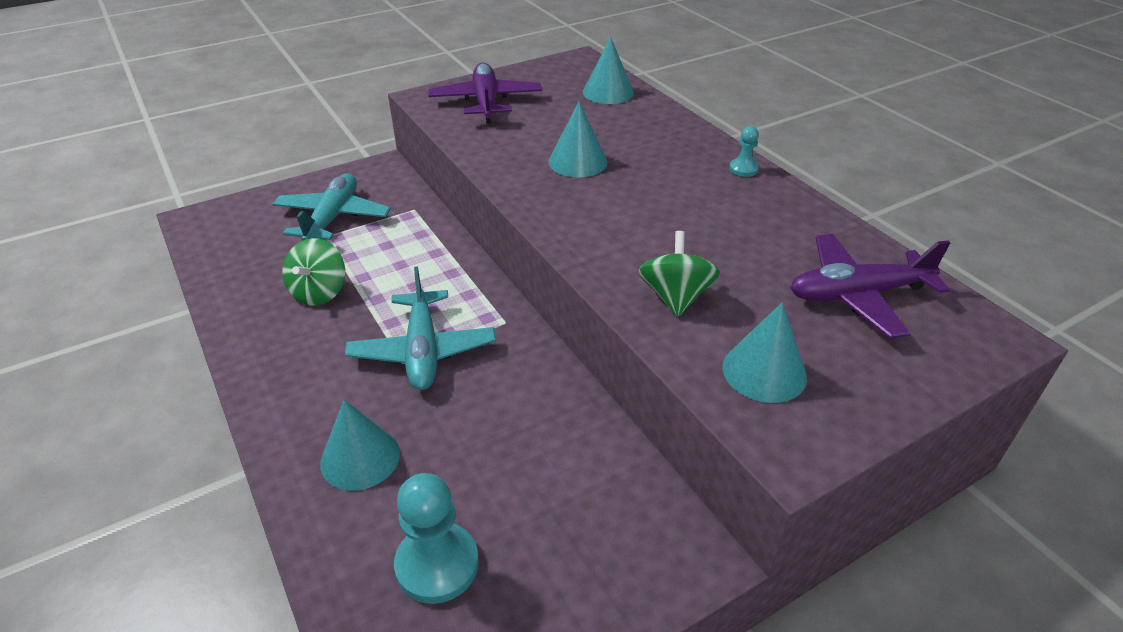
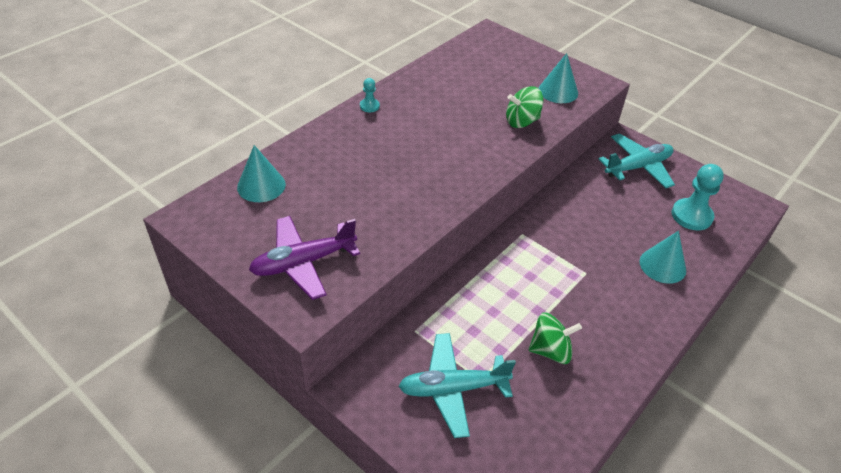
camera: 110 degrees left, 5 degrees up
turquoise plane [345,266,496,390] -> turquoise plane moved to [599,134,675,188]
turquoise cone [548,102,608,177] -> none
purple plane [791,234,950,338] -> none

